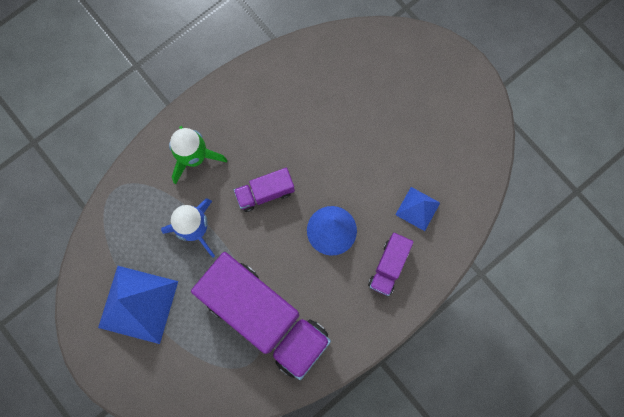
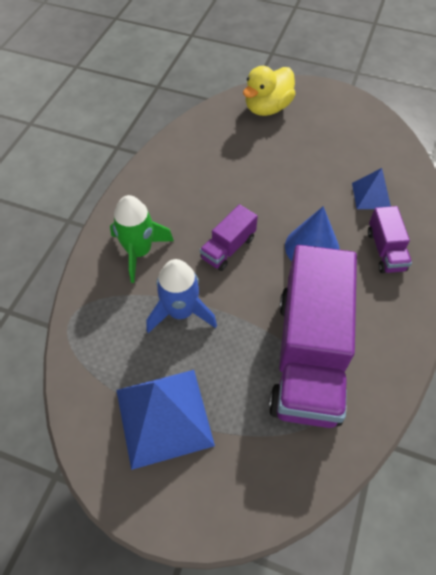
camera: 30 degrees left, 20 degrees down
purple truck [191,252,331,380] -> purple truck turned 90 degrees clockwise [269,245,357,428]
none -> yellow duck [243,66,296,116]

